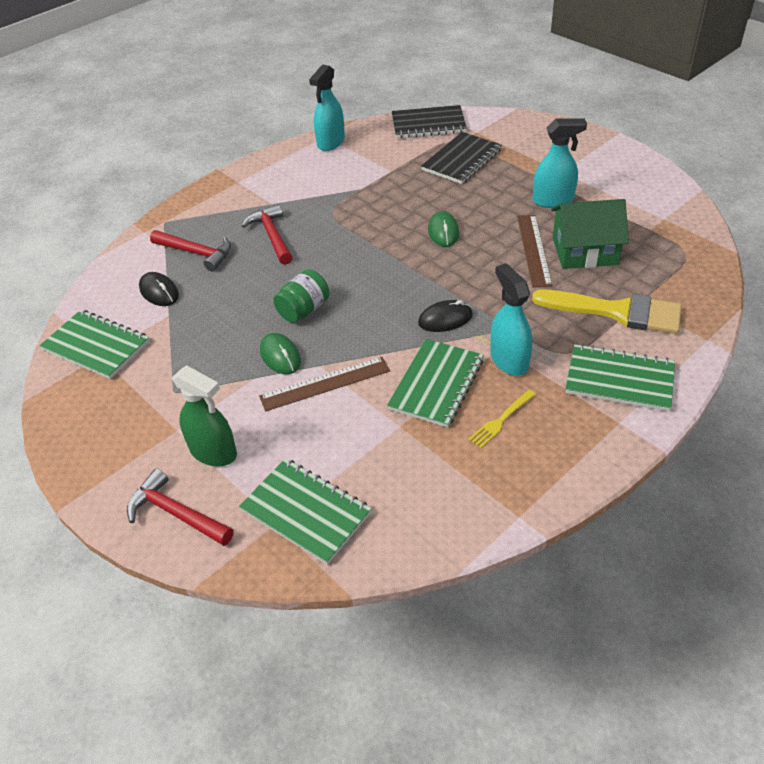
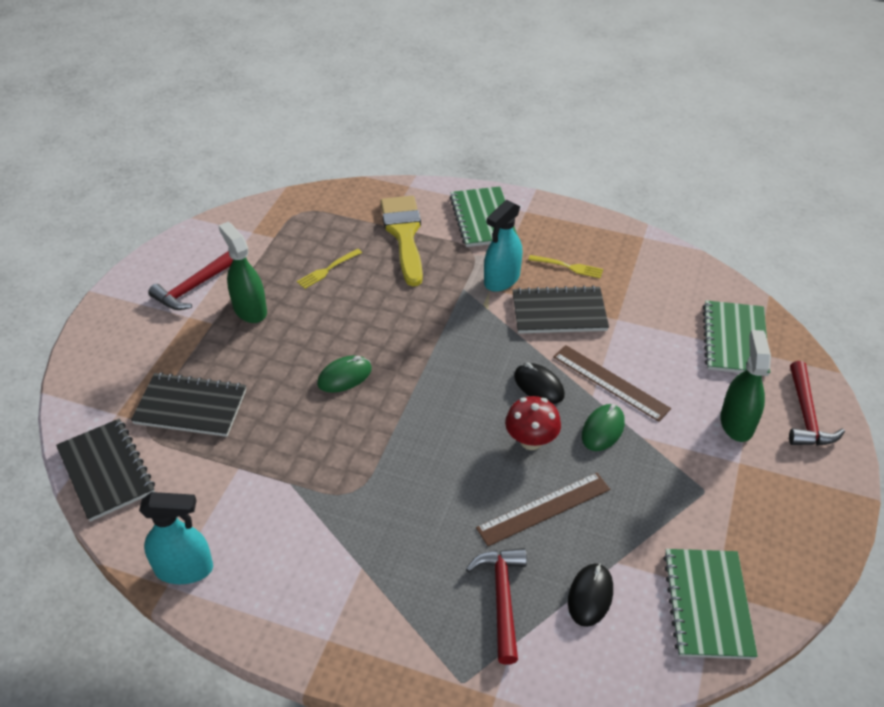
camera: 120 degrees left, 0 degrees up
red hammer [242,204,293,265] -> red hammer moved to [148,251,233,310]
green jar [273,269,330,323] -> red mushroom [505,396,561,450]
green notebook [387,339,483,428] -> black notebook [512,285,609,334]
black mouse [418,300,473,332] -> black mouse moved to [514,363,565,404]
brown ruler [517,215,553,287] -> brown ruler moved to [476,472,610,546]
turquoise spray bottle [533,118,587,208] -> green spray bottle [218,222,267,323]
green house [551,199,629,269] -> yellow fork [297,249,362,289]

